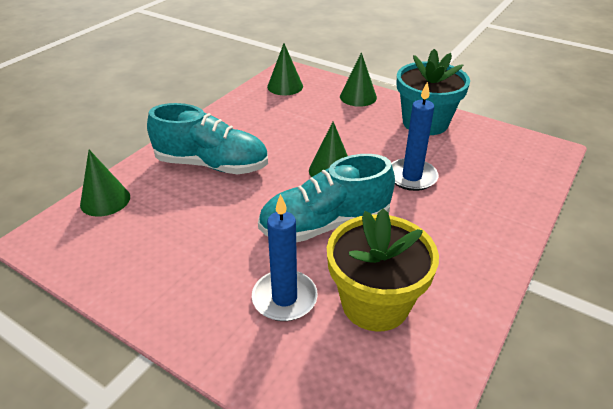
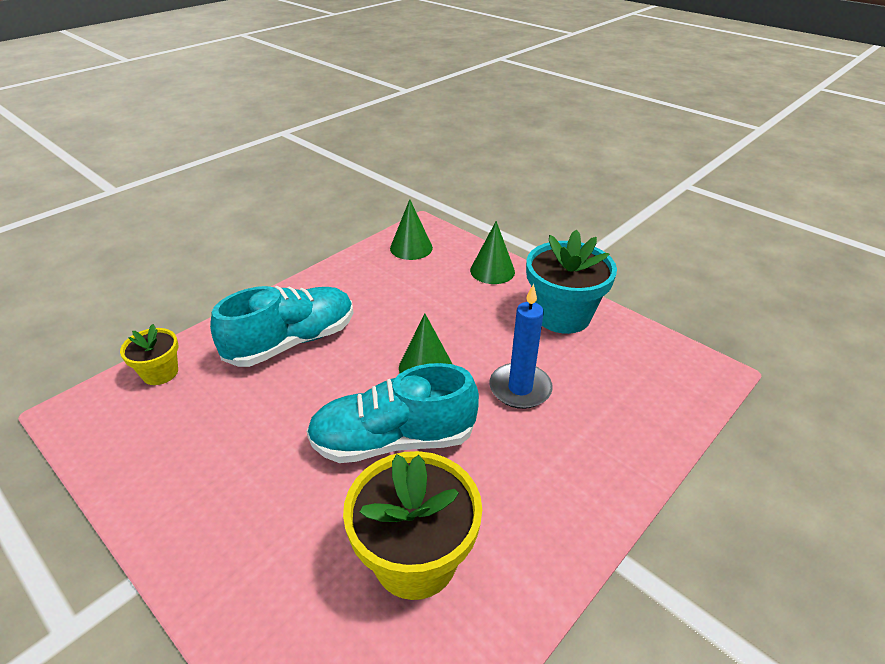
camera: 10 degrees right, 0 degrees up
green cone [80,150,130,216] -> yellow flower pot [120,324,178,385]
turquoise shoe [147,103,268,174] -> turquoise shoe turned 60 degrees counterclockwise [210,286,354,367]
blue candle [252,194,318,321] -> none

